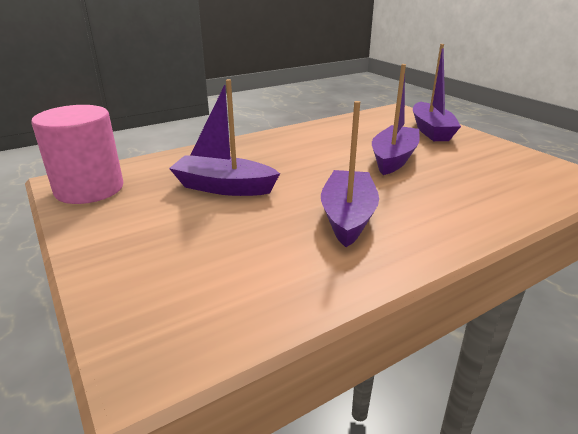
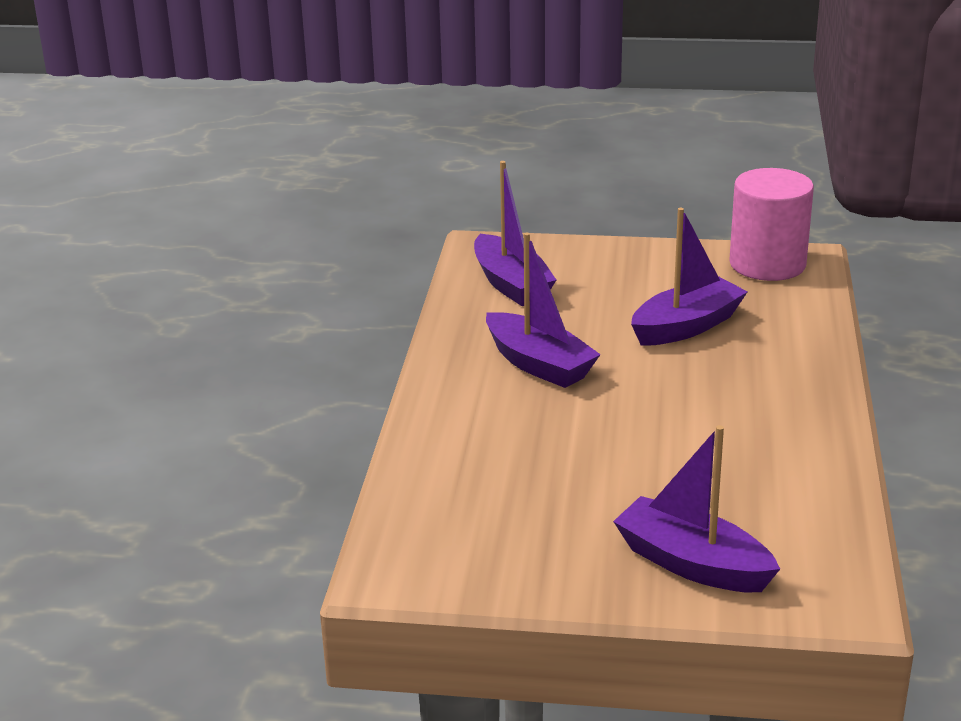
camera: 130 degrees right, 0 degrees up
purple boat [372,64,420,175] -> purple boat moved to [474,161,556,306]

